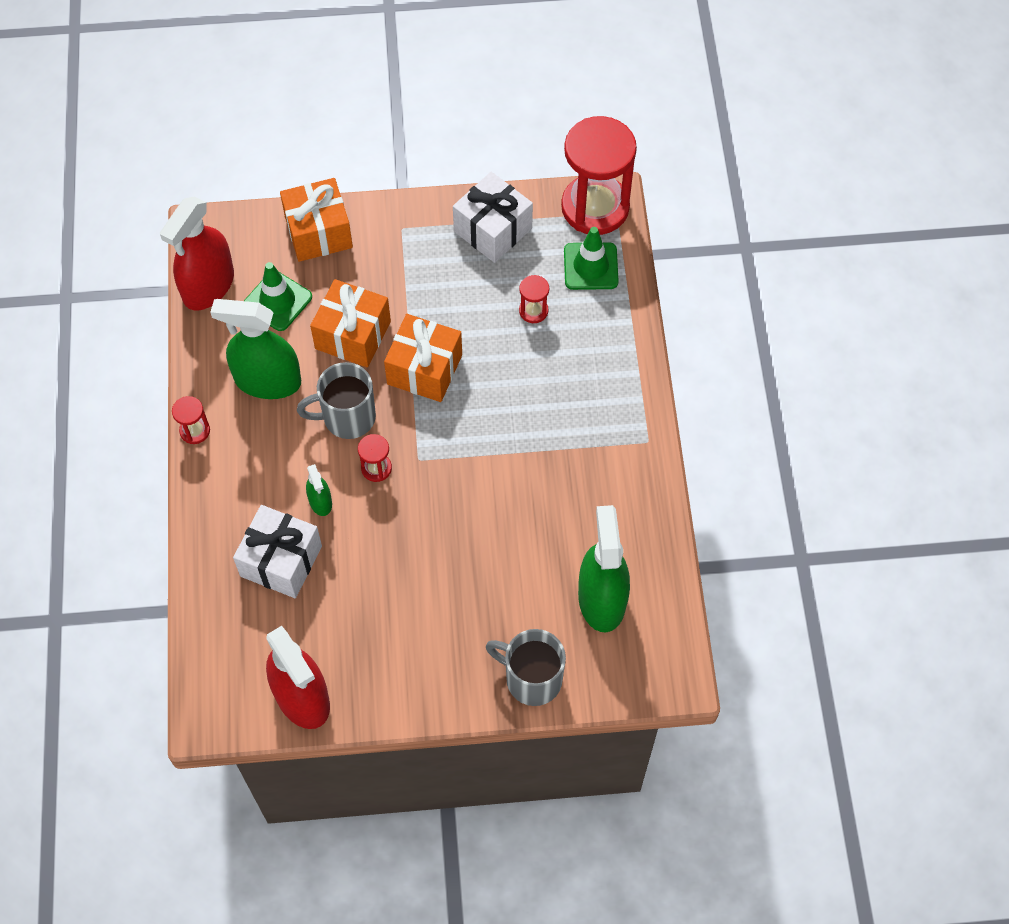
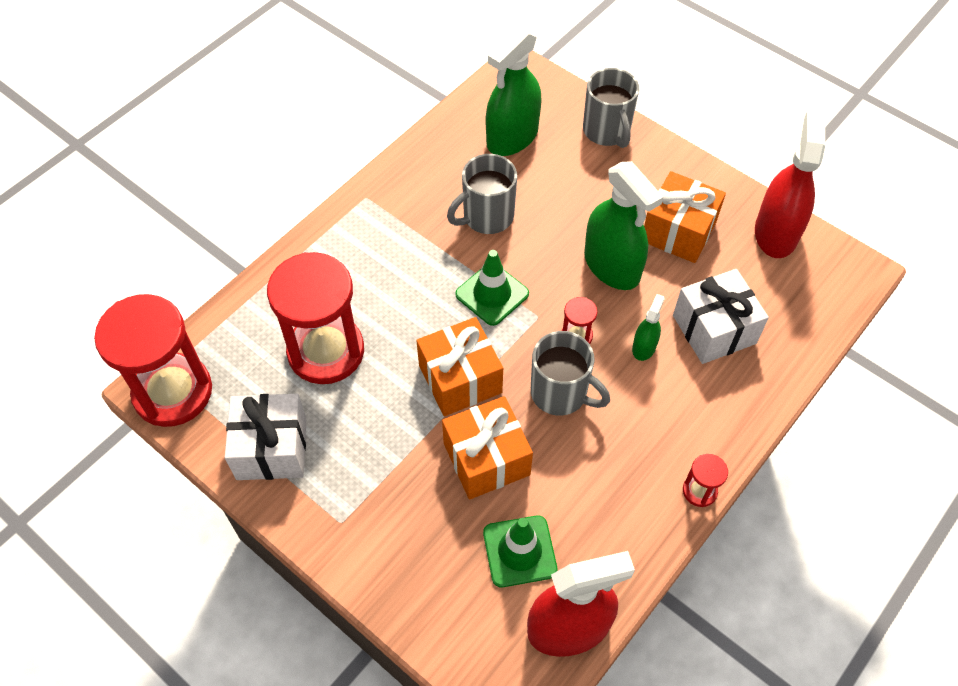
camera: 135 degrees left, 5 degrees down
green spray bottle [210,299,301,399] -> green spray bottle moved to [584,161,663,290]
orange gift [280,178,353,262] -> orange gift moved to [644,171,726,263]
red hourglass [519,275,549,323] -> red hourglass [267,252,364,384], size x2.40
green traffic cone [564,227,619,290] -> green traffic cone moved to [455,250,529,326]
none -> grey mug [447,154,517,234]

